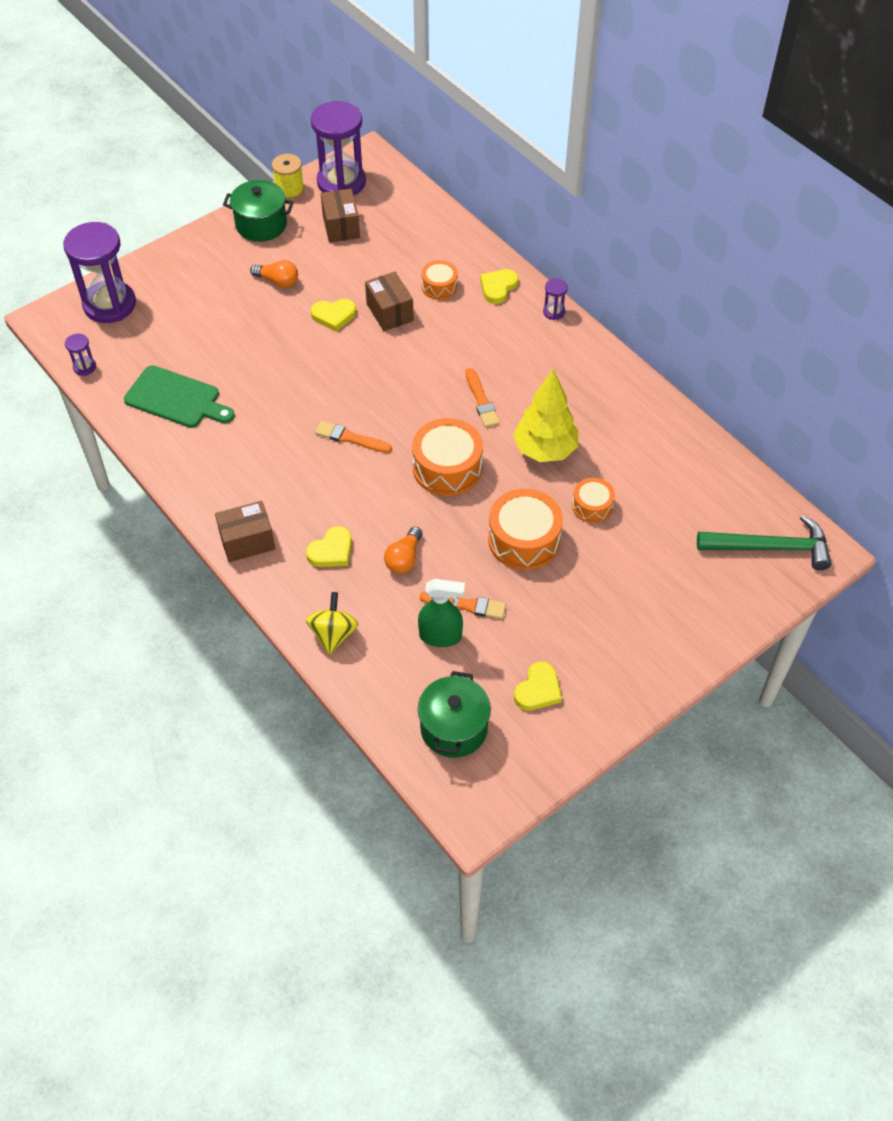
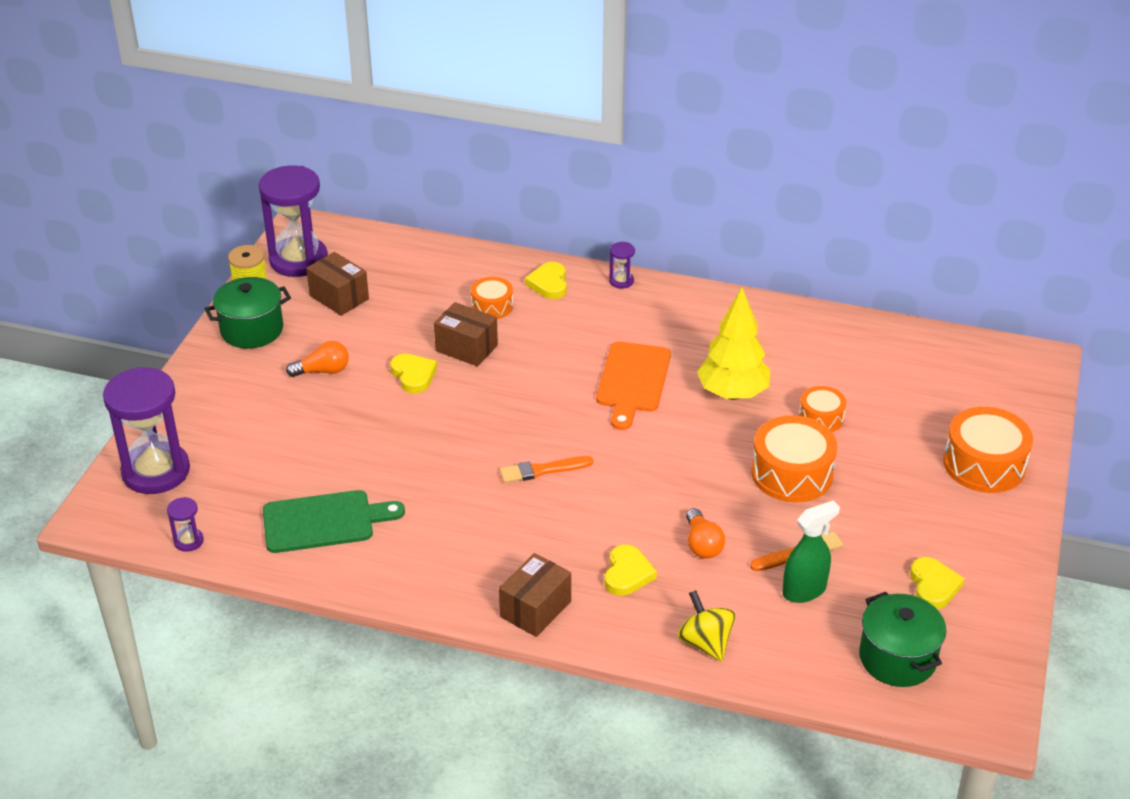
camera: 35 degrees left, 15 degrees down
yellow heart [311,299,356,332] -> yellow heart turned 75 degrees counterclockwise [390,354,437,393]
orange drum [412,418,483,496] -> orange drum moved to [944,407,1033,493]
orange brush [465,368,500,427] -> orange cutting board [596,342,671,430]
green hammer [697,515,831,570] -> none

